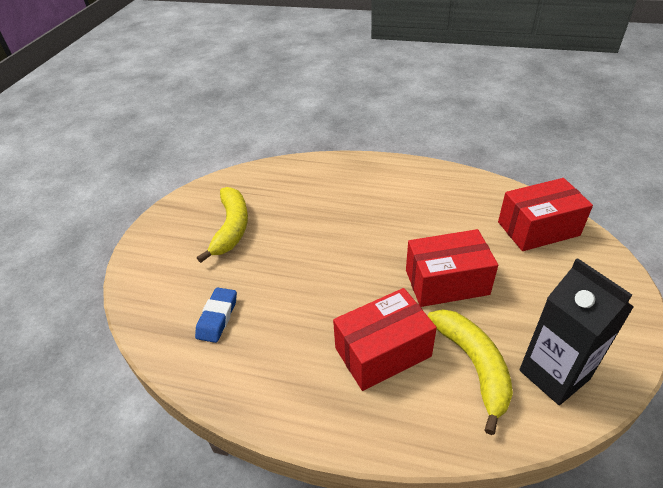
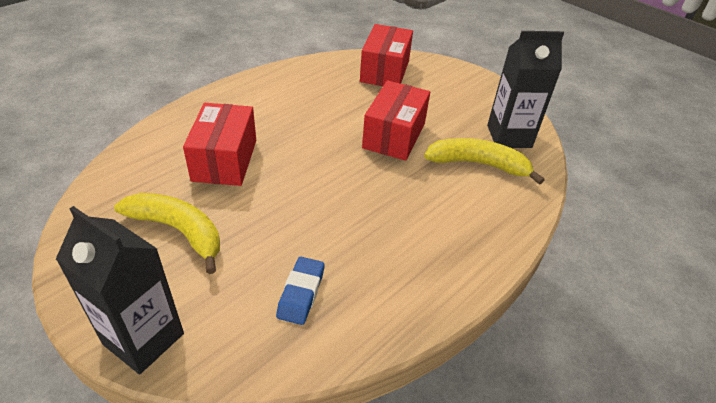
camera: 65 degrees left, 0 degrees up
blue eraser [195,287,237,343] -> blue eraser turned 60 degrees clockwise [276,257,325,325]
red box [333,288,437,391] -> red box moved to [183,103,256,186]
none -> black carton [56,206,184,374]

